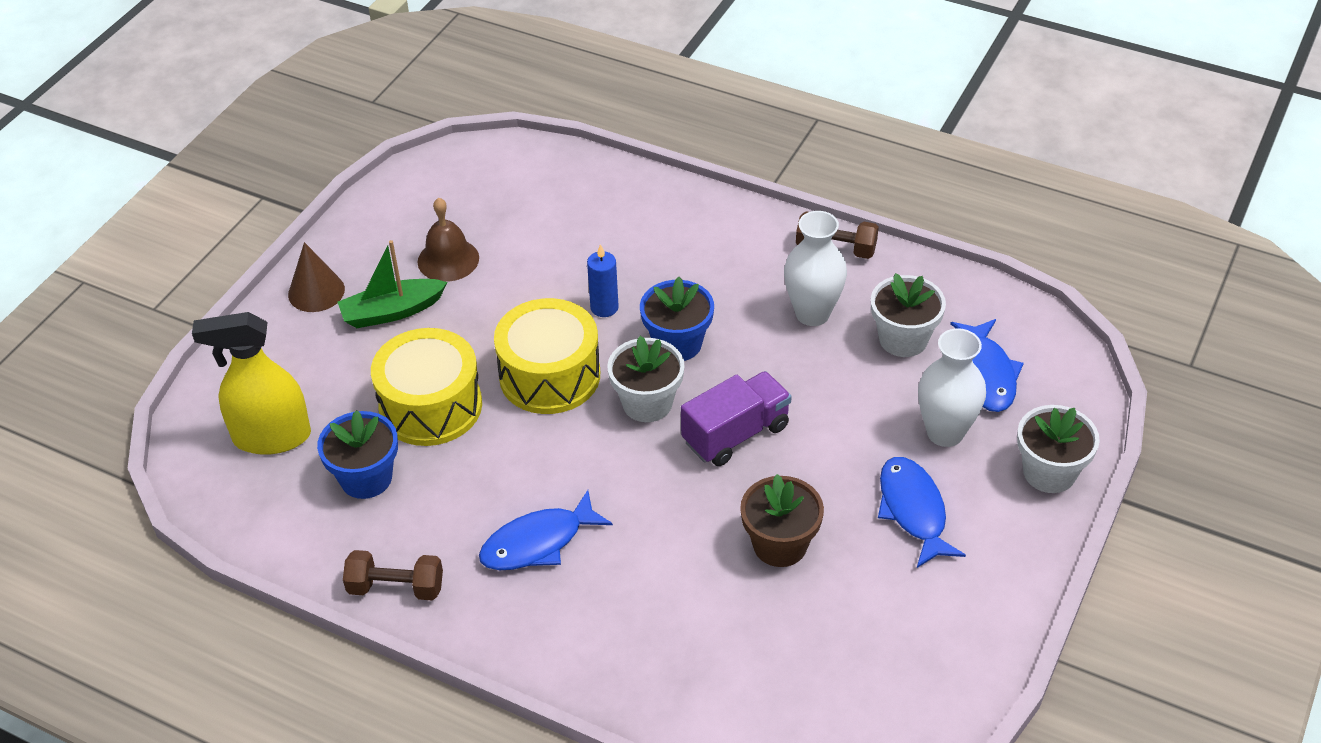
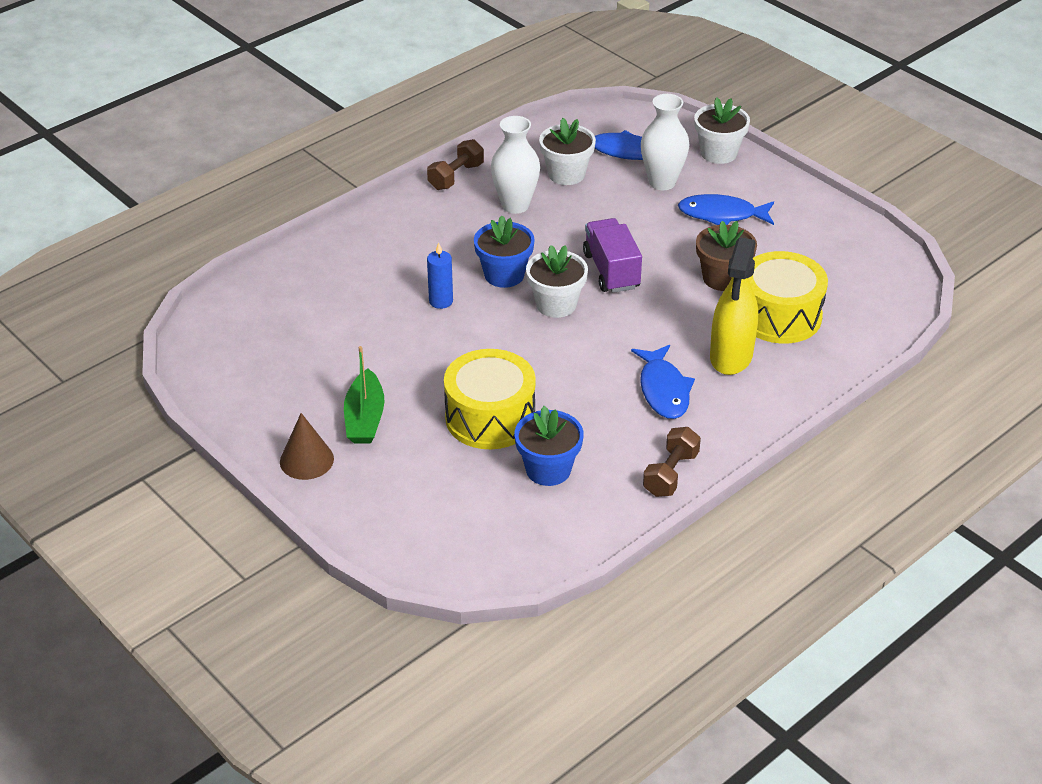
camera: 70 degrees left, 5 degrees down
yellow spray bottle [192,312,311,455] -> yellow spray bottle moved to [710,237,758,375]
brown bell [418,197,479,282] -> none
yellow drum [494,298,600,414] -> yellow drum moved to [749,251,828,344]

